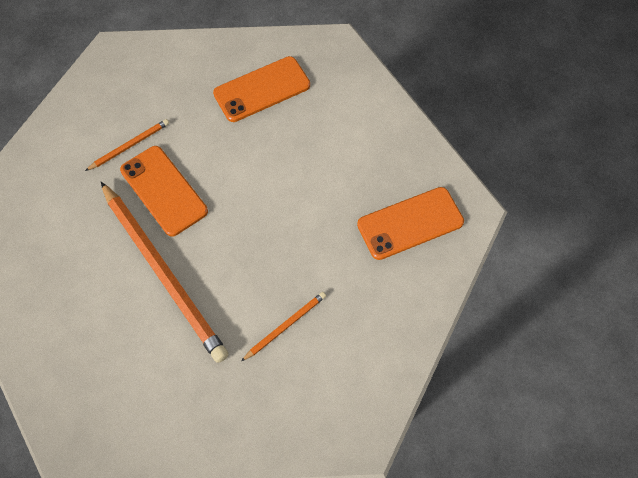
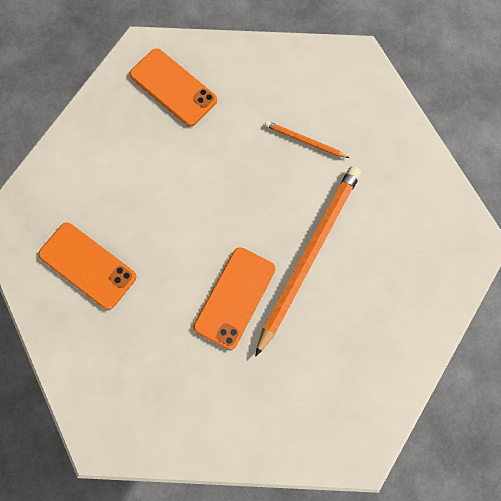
camera: 115 degrees left, 10 degrees up
orange pencil [85,119,169,171] -> none

